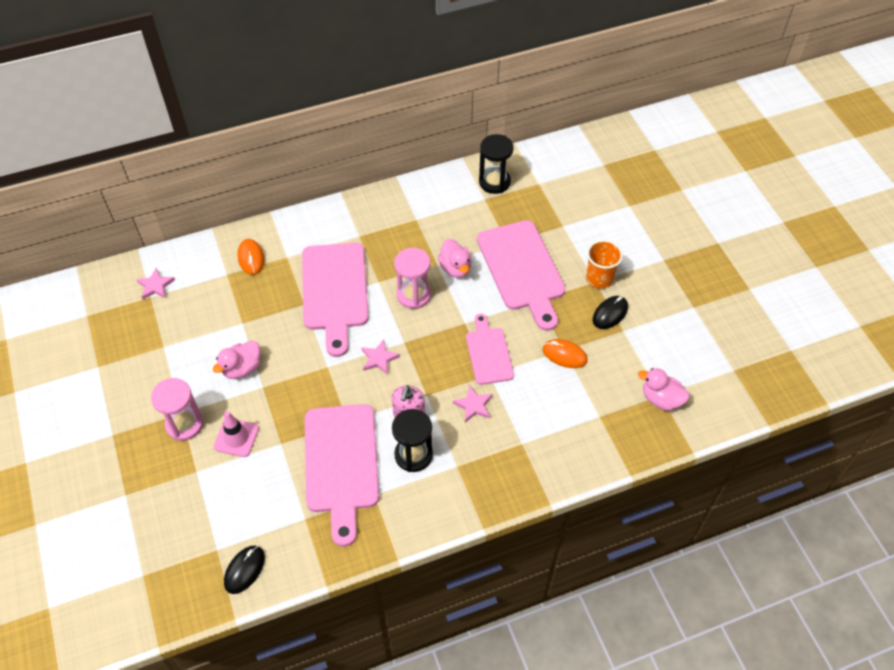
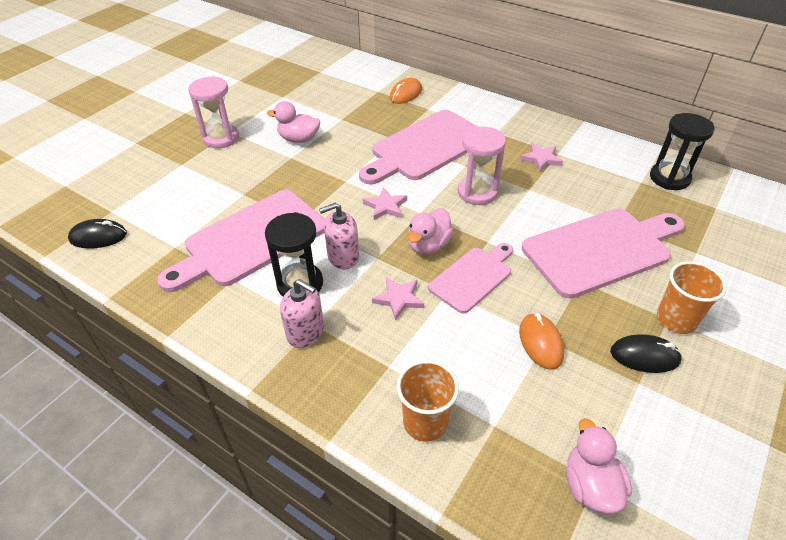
camera: 55 degrees right, 10 degrees down
pink star [136,268,175,300] -> pink star moved to [520,143,563,172]
pink traffic cone [214,411,259,457] -> none
pink duck [438,239,472,278] -> pink duck moved to [408,208,454,255]
pink cutting board [477,220,566,331] -> pink cutting board turned 150 degrees counterclockwise [522,209,685,299]
none -> pink soap dispenser [280,279,324,348]
none -> orange cup [397,360,459,442]

